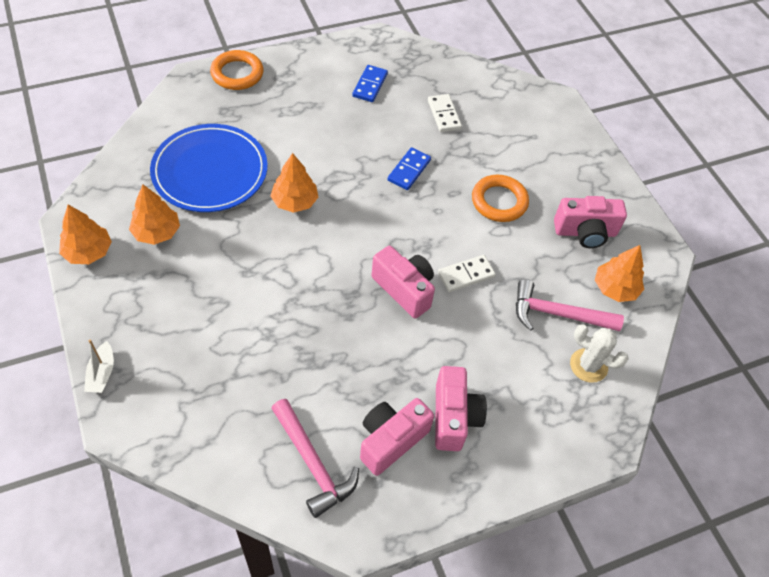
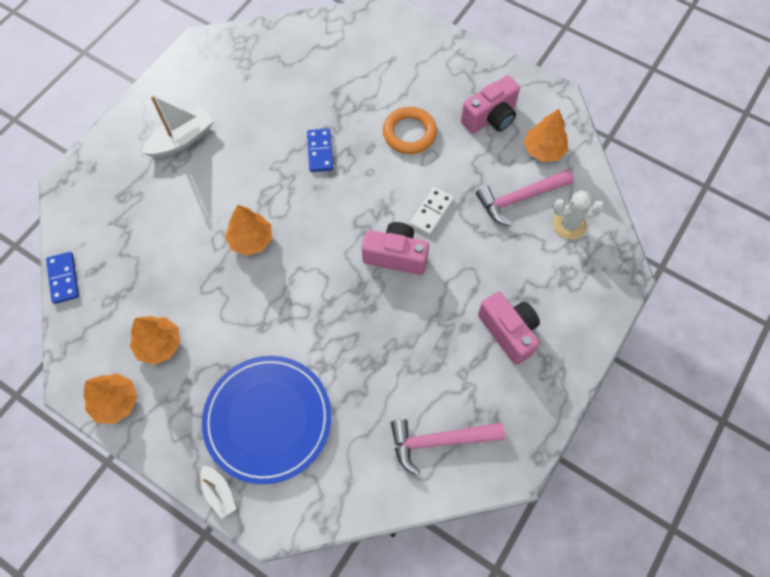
camera: 30 degrees left, 10 degrees up
blue plate [150,124,268,212] -> blue plate moved to [202,356,331,484]
orange ring [210,50,263,90] -> none
pink hammer [271,399,359,518] -> pink hammer turned 150 degrees clockwise [391,419,505,476]
blue domino [352,65,388,102] -> blue domino moved to [46,252,79,304]
pink camera [360,398,434,476] -> none
white domino [428,94,462,132] -> none
none -> white boat [142,96,214,158]

